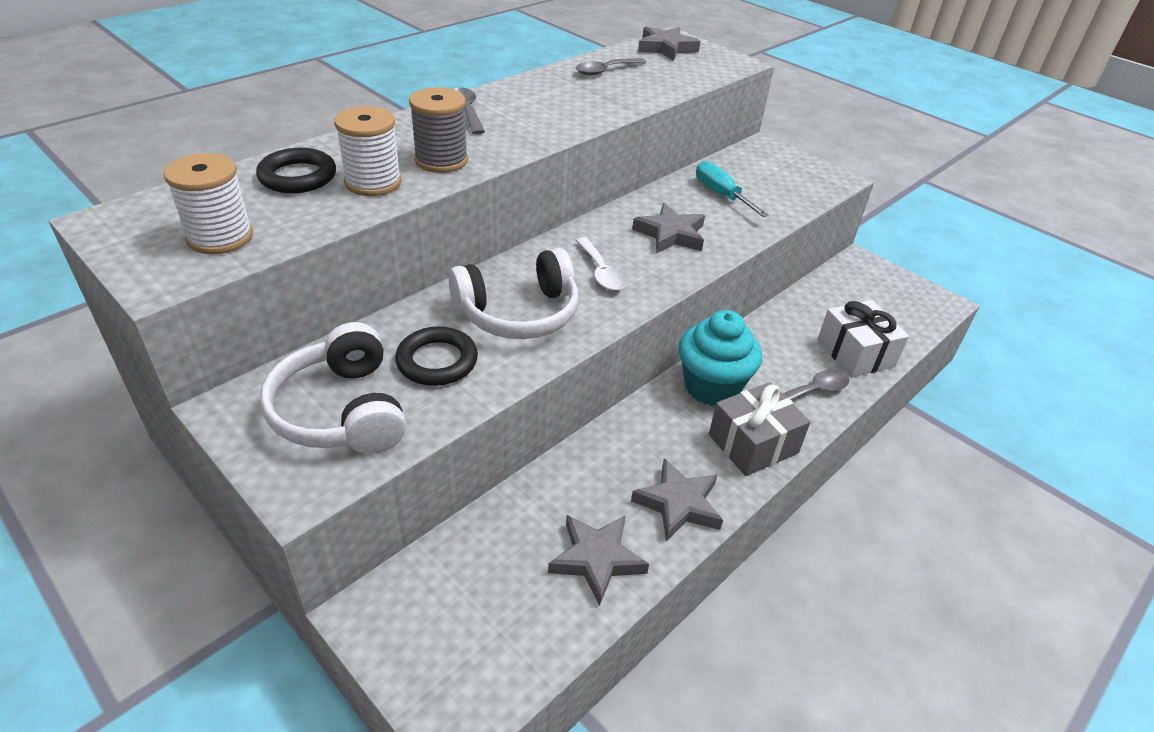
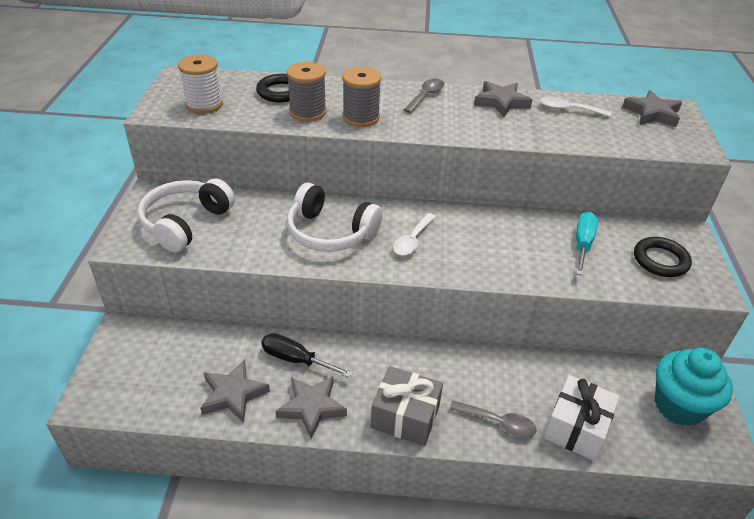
camera: 50 degrees right, 0 degrees up
white spool [334,106,402,196] -> grey spool [287,62,327,121]
black ring [395,326,478,386] -> black ring moved to [634,237,692,277]
grey spoon [576,58,647,75] -> white spoon [540,97,611,117]
grey star [632,203,705,253] -> grey star moved to [474,81,532,117]
turquoise cupcake [679,310,762,406] -> turquoise cupcake moved to [655,348,733,426]
none -> black screwdriver [261,333,353,378]

